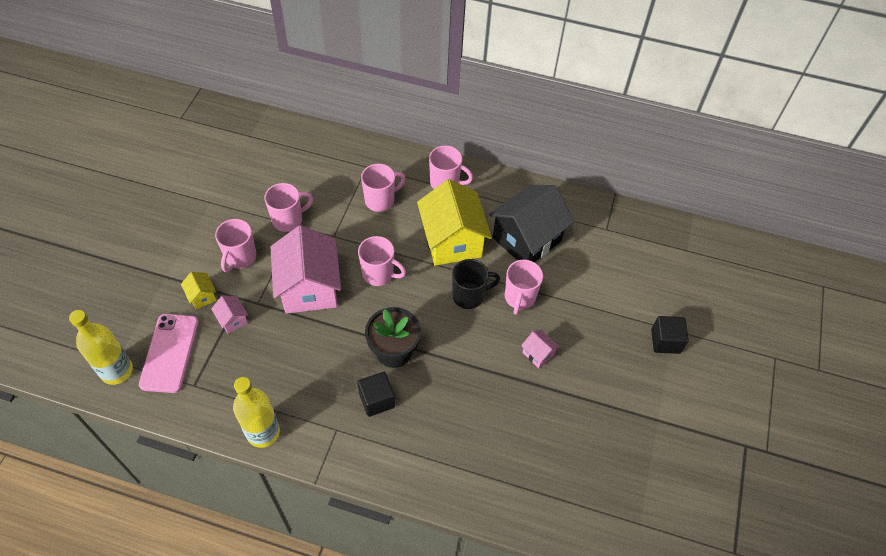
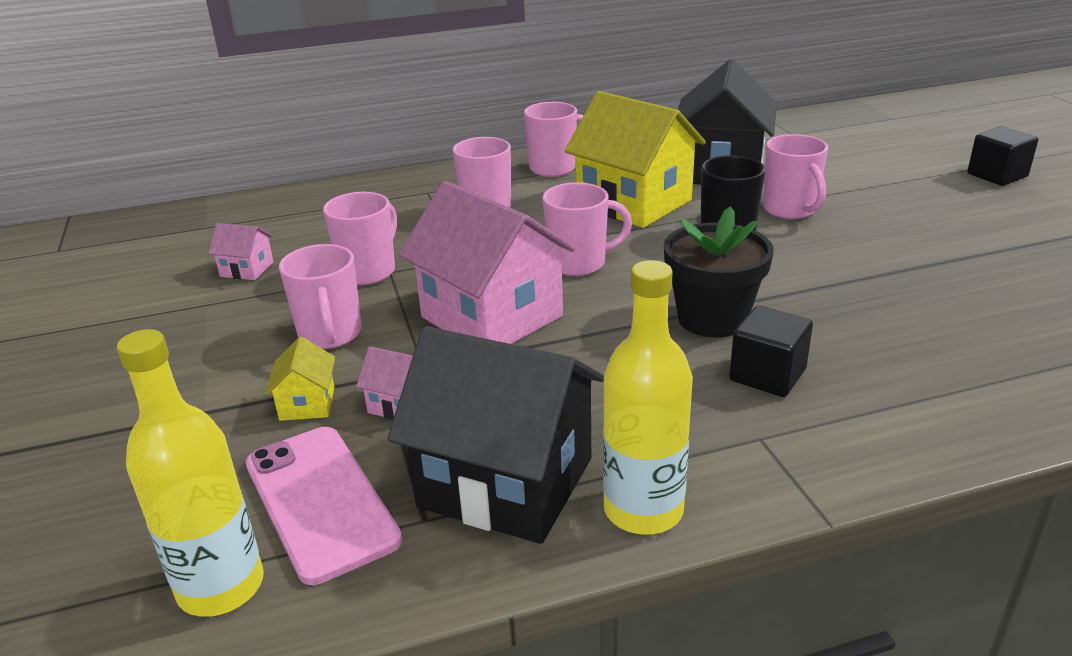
camera: 30 degrees left, 25 degrees down
yellow house [181,272,217,309] -> yellow house turned 60 degrees clockwise [265,336,335,421]
pink house [521,329,560,368] -> pink house moved to [208,223,274,280]
none -> black house [388,326,604,544]

